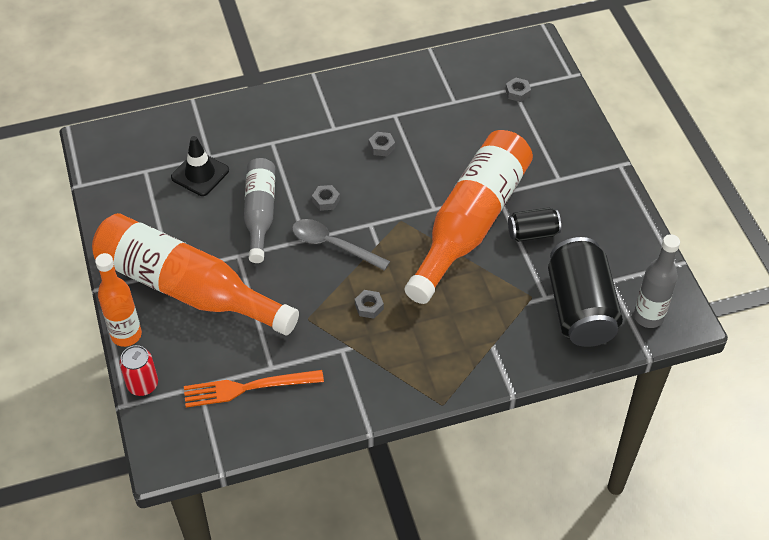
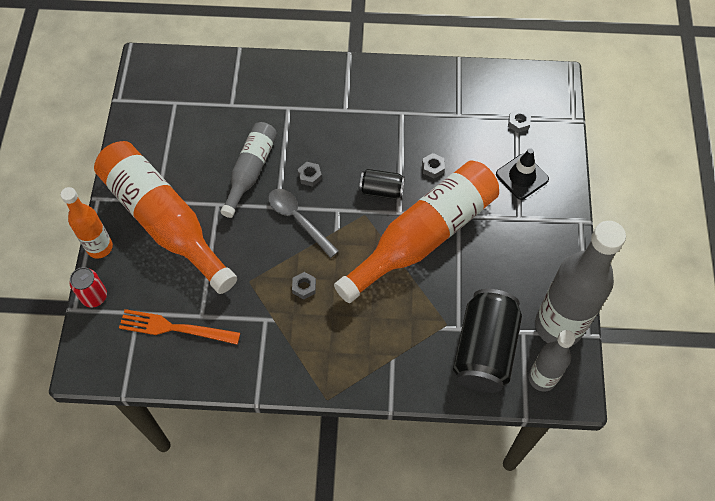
camera: 20 degrees right, 10 degrees up
black traffic cone [171,136,229,196] -> black traffic cone moved to [496,148,549,200]
grey nut [369,132,395,156] -> grey nut moved to [422,153,445,178]
black can [508,208,561,242] -> black can moved to [359,169,405,199]
none -> grey bottle [535,221,626,345]

